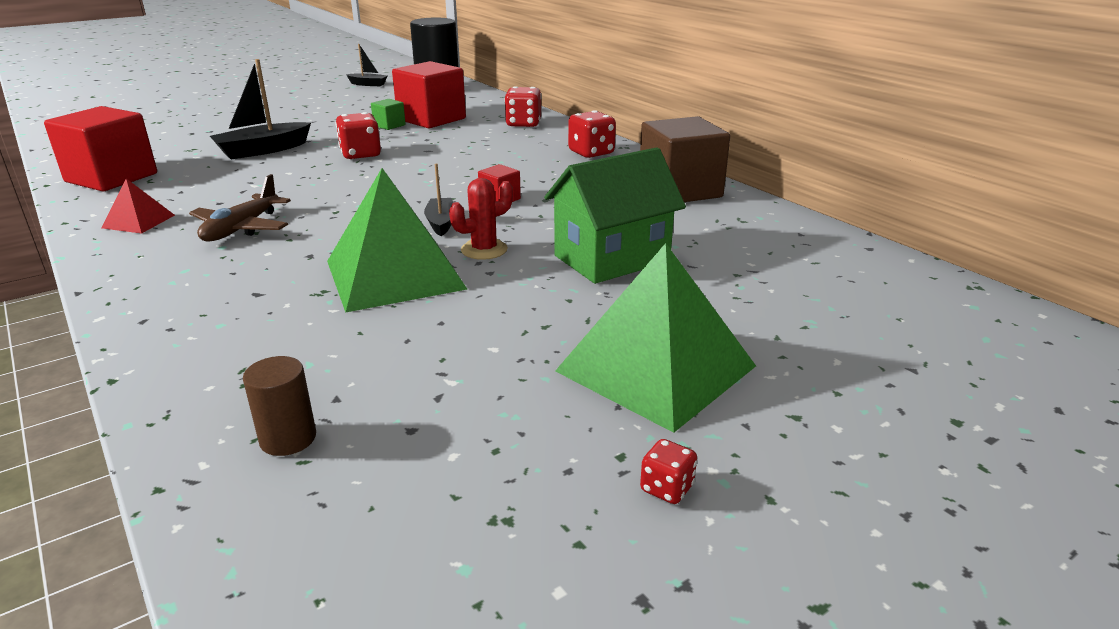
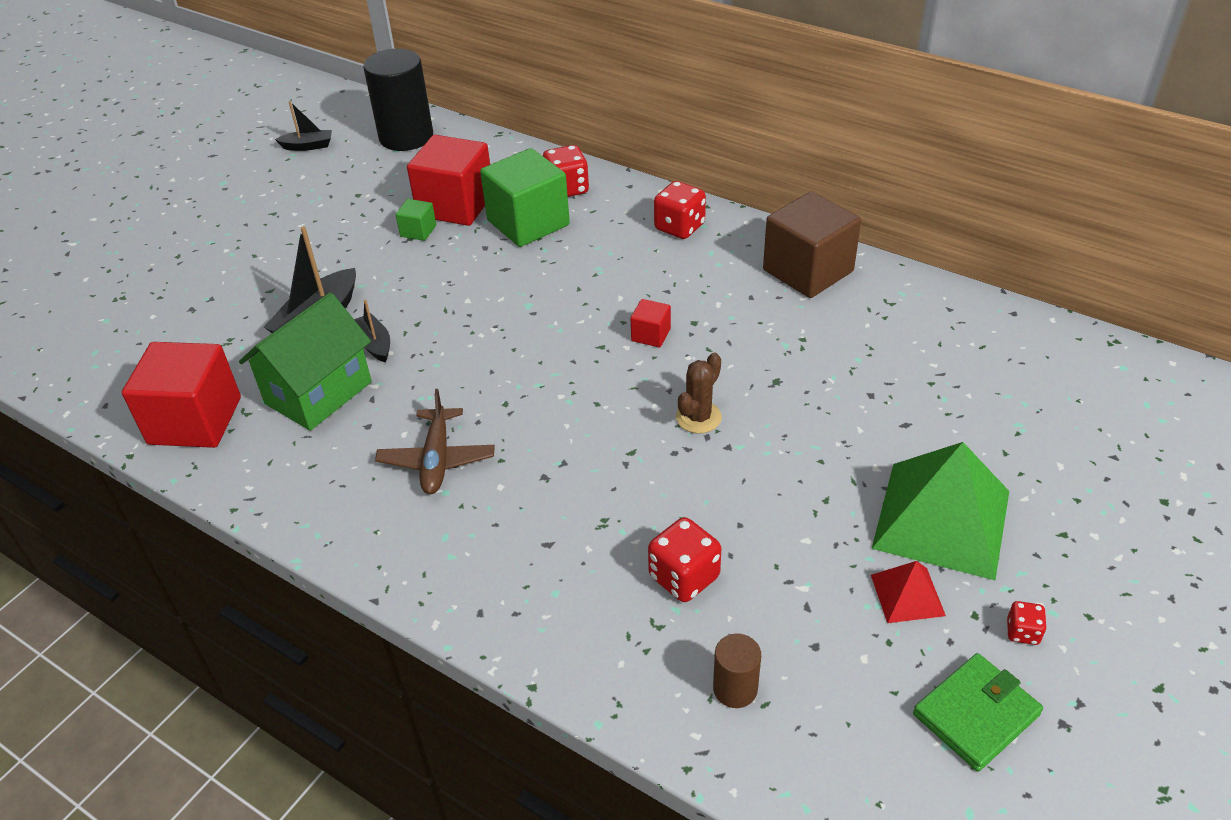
camera: 20 degrees left, 15 degrees up
red pyramid [102,179,175,234] -> red pyramid moved to [871,561,946,623]
green pyramid [327,168,467,313] -> none
red dice [335,112,381,159] -> red dice moved to [648,517,722,602]
black boat [424,163,454,236] -> black boat moved to [354,300,390,363]
red cactus [449,178,513,260] -> brown cactus [676,353,722,434]
green house [544,147,686,284] -> green house moved to [239,292,372,431]
none -> green cube [480,148,570,247]
none -> green wallet [913,653,1043,772]

